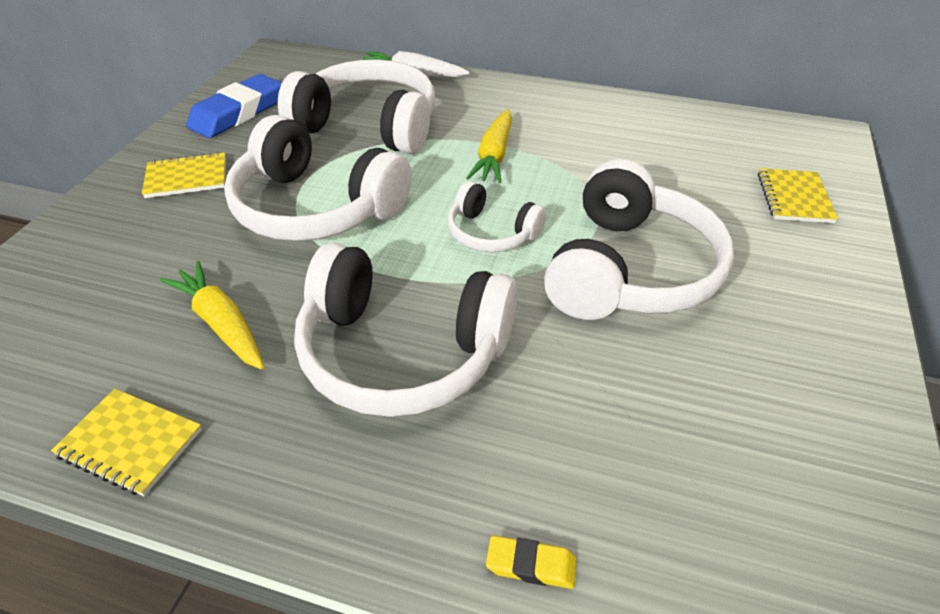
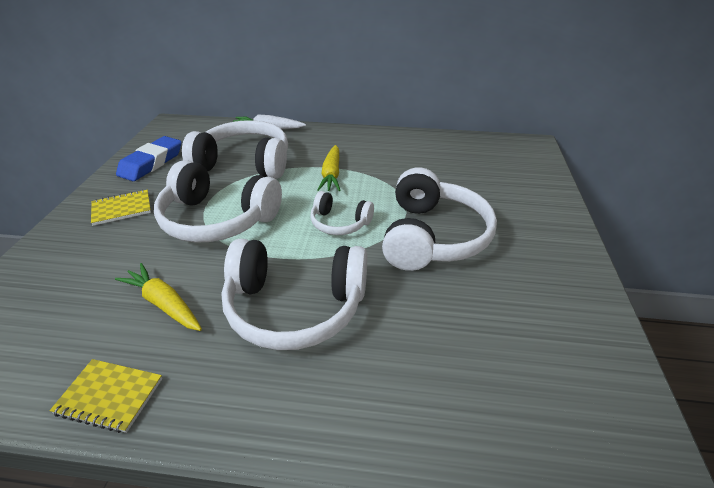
camera: 10 degrees left, 5 degrees down
yellow eraser [486,535,577,589] -> none
yellow notebook [758,168,838,223] -> none

